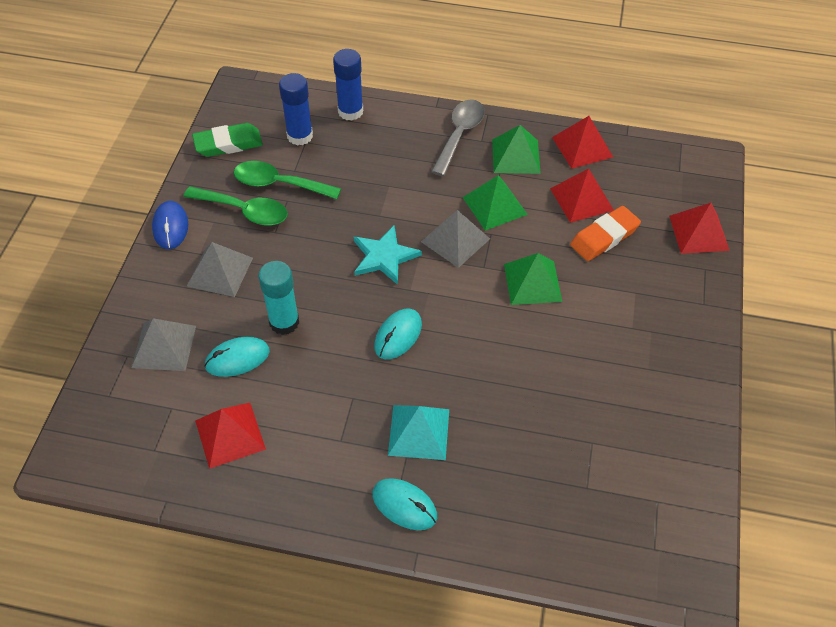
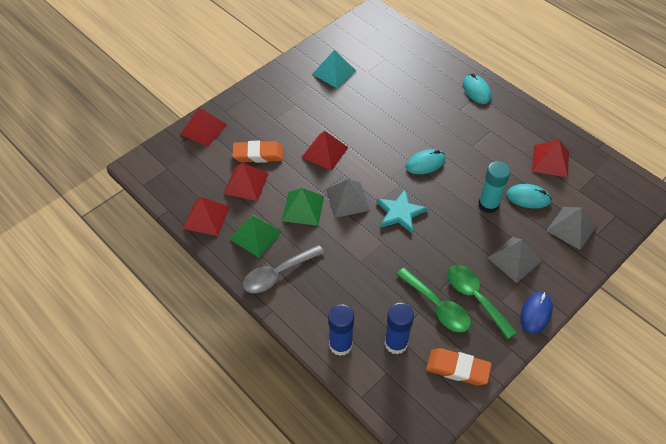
camera: 145 degrees left, 0 degrees up
green eraser [192,123,263,157] -> orange eraser [426,348,492,386]
turquoise pyramid [388,405,449,460] -> turquoise pyramid moved to [312,50,356,88]
green pyramid [504,253,562,305] -> red pyramid [301,131,349,171]

